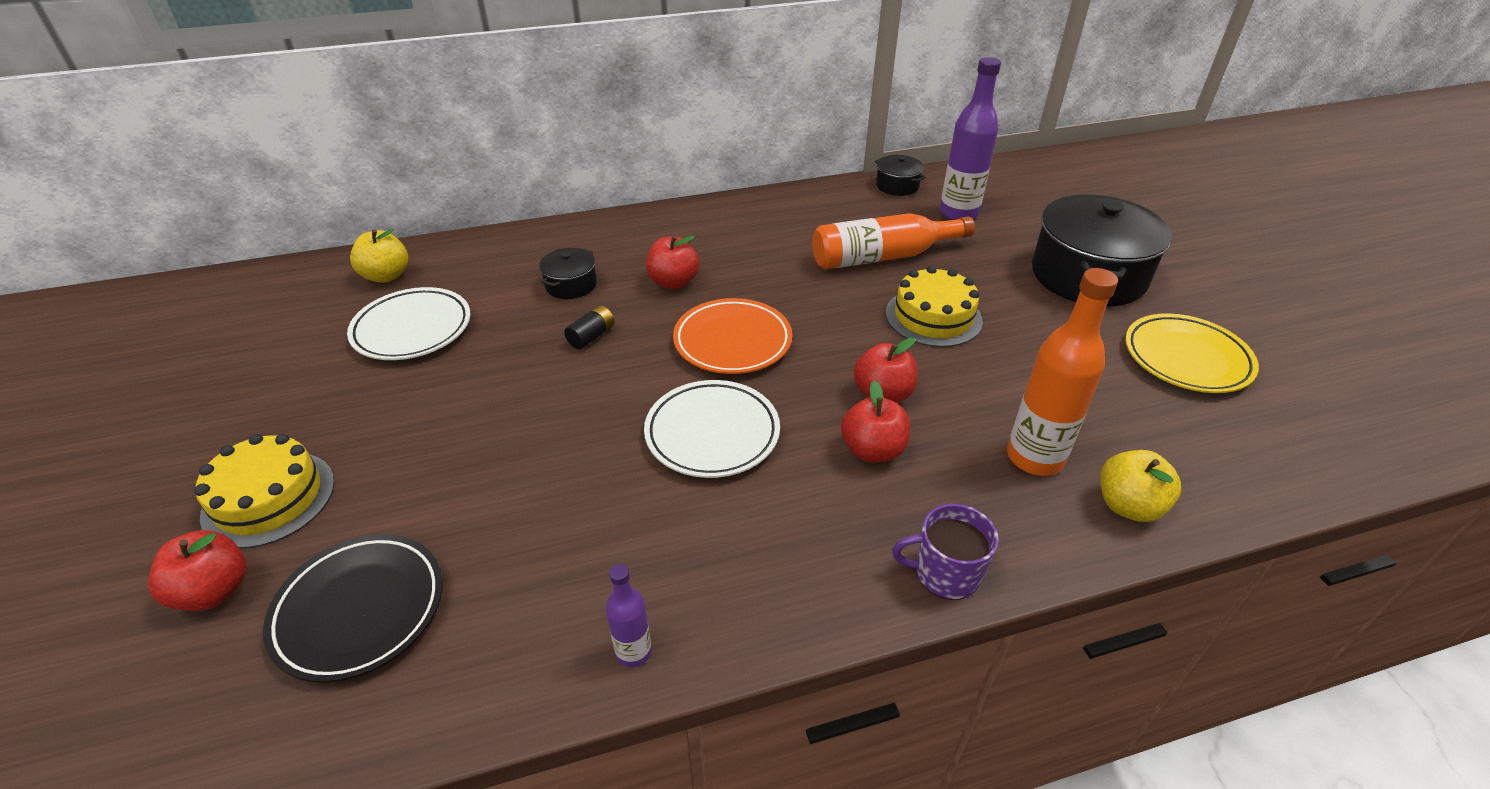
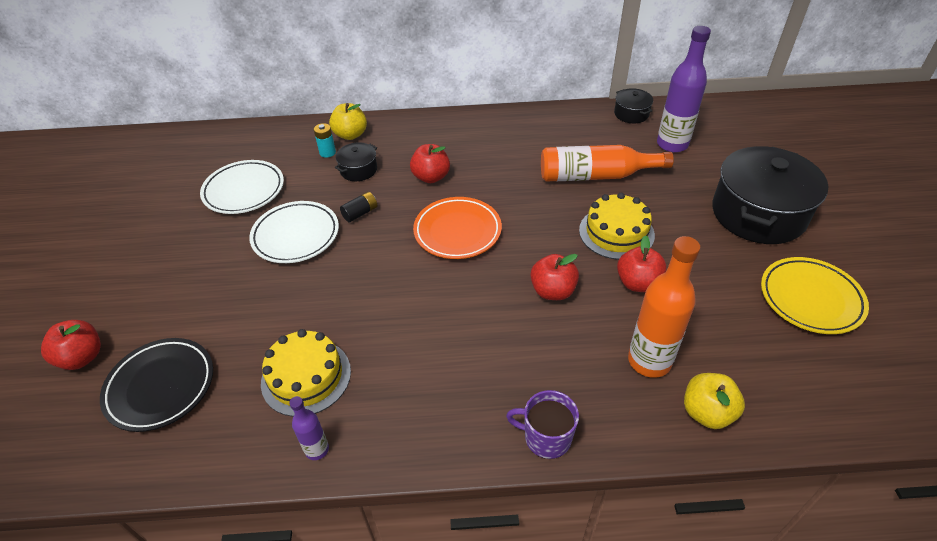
camera: 15 degrees right, 5 degrees up
yellow cake [194,434,335,549] -> yellow cake moved to [261,329,351,417]
yellow apple [350,229,408,283] -> yellow apple moved to [329,103,367,140]
white plate [644,380,780,478] -> white plate moved to [249,201,339,263]
red apple [841,380,910,463] -> red apple moved to [617,235,667,292]
none -> turquoise battery [314,123,336,158]

